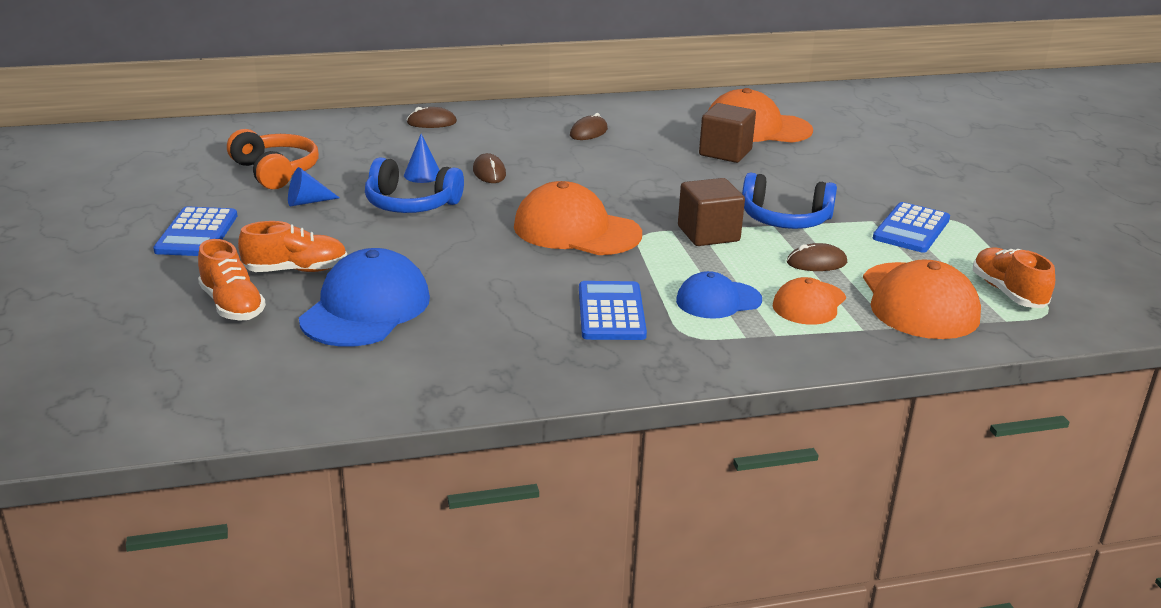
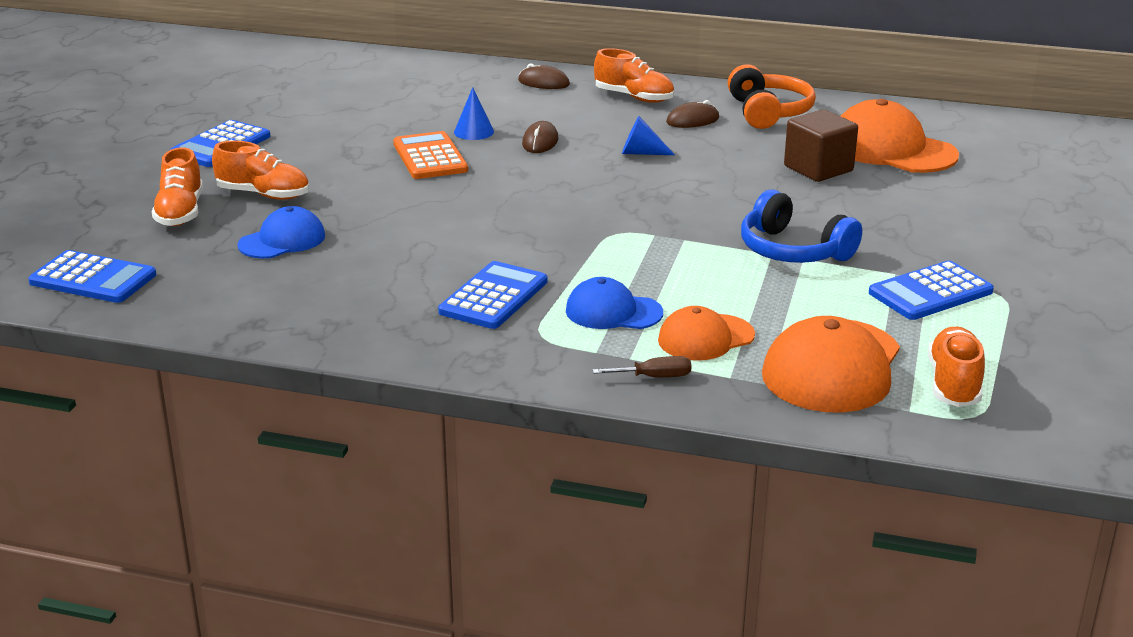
camera: 30 degrees right, 0 degrees up
orange headphones [227,129,319,189] -> orange headphones moved to [728,64,816,129]
blue cone [288,167,340,206] -> blue cone moved to [622,116,675,155]
blue cap [299,248,430,347] -> blue cap [237,206,325,259], size x0.60
blue headphones [365,157,464,213] -> orange calculator [393,131,468,179]
orange cap [514,181,642,255] -> none
brown cube [678,178,745,246] -> none
brown mouse [787,243,847,271] -> none
none -> blue calculator [28,250,156,303]
none -> brown screwdriver [593,356,692,377]
none -> orange shoe [594,48,674,103]

